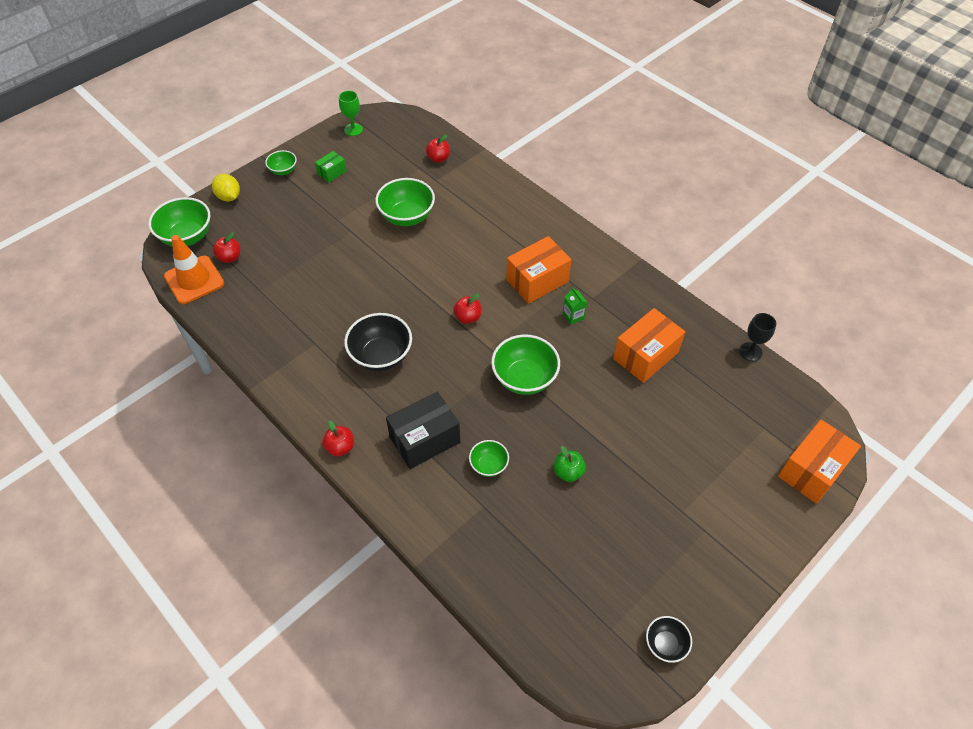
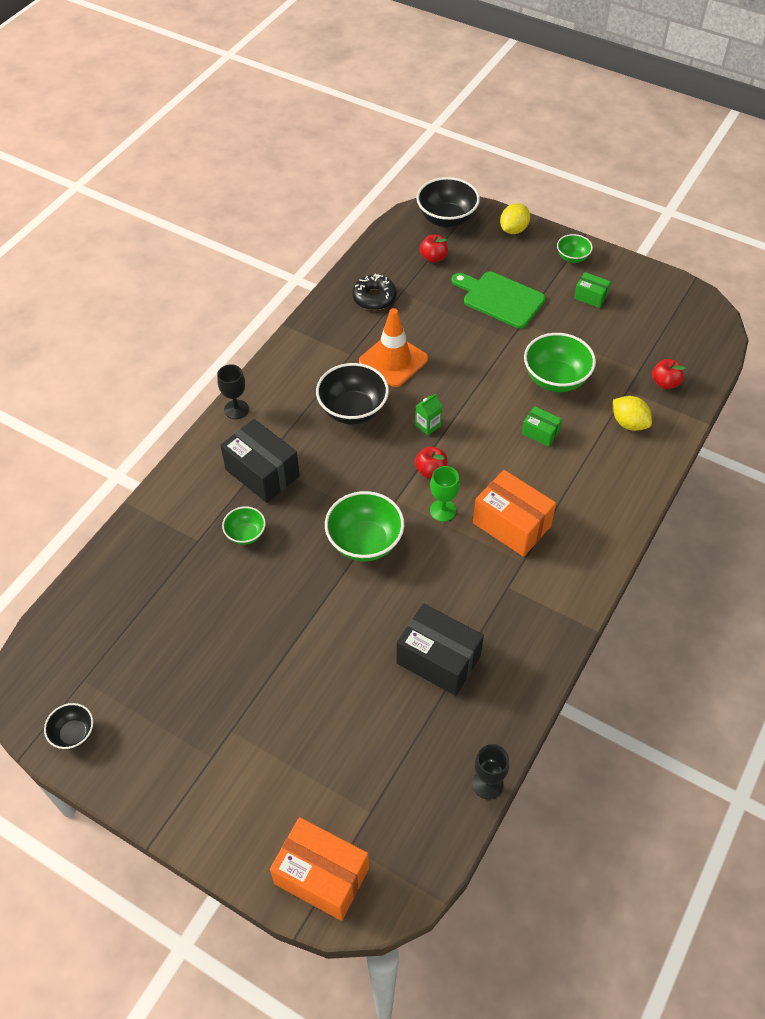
camera: 75 degrees right, 0 degrees up
green bowl [148,197,210,246] -> black bowl [416,177,480,228]
orange traffic cone [164,235,224,304] -> orange traffic cone moved to [359,308,428,387]
red apple [322,420,354,457] -> black goblet [217,364,249,419]
green goblet [339,91,363,136] -> green goblet moved to [430,466,460,522]
green apple [553,446,586,482] -> none
green carton [563,287,587,325] -> green carton moved to [415,394,442,435]
orange box [613,308,685,383] -> black box [396,603,484,696]
none -> black donut [352,274,397,310]
none -> green cutting board [452,271,546,329]
none -> green box [522,406,562,447]
none -> yellow lemon [613,396,652,431]

